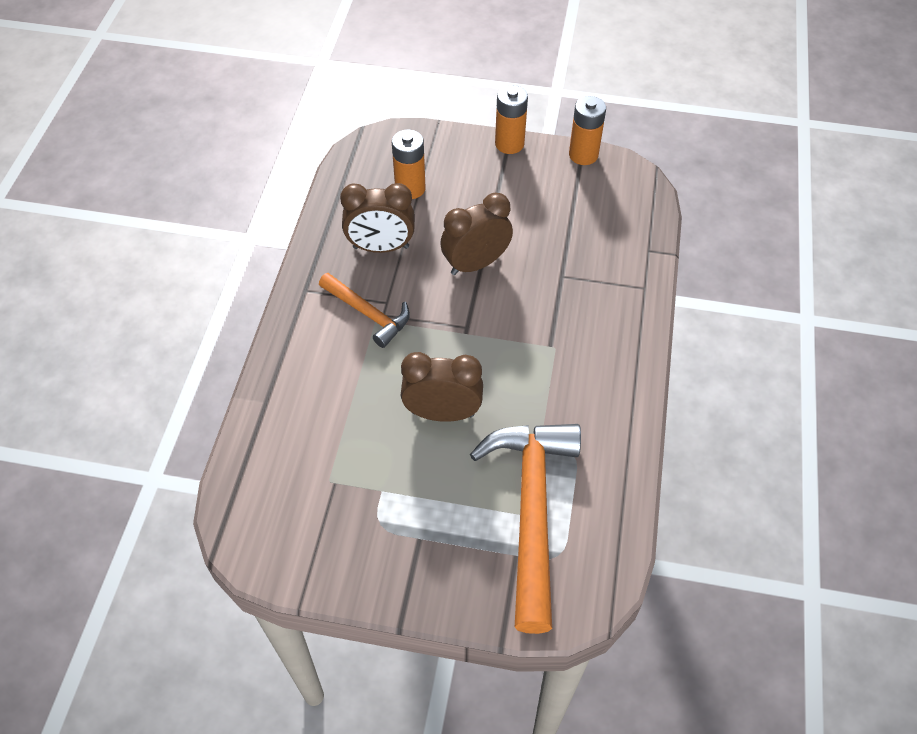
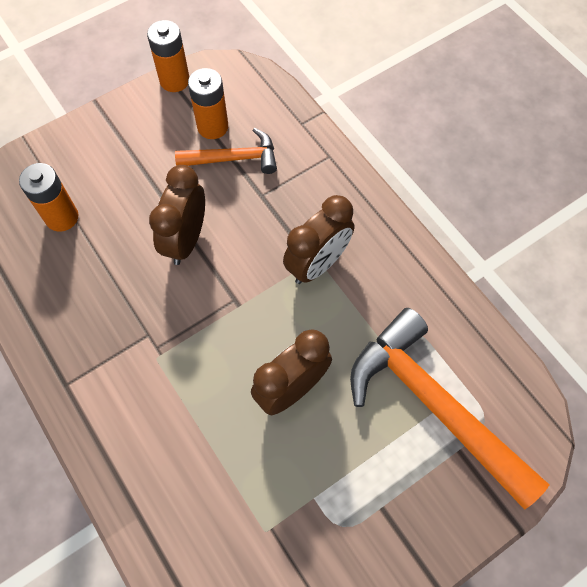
camera: 45 degrees left, 10 degrees up
orange hammer [319,273,410,348] -> orange hammer moved to [175,128,277,174]
brown clock [340,183,415,253] -> brown clock moved to [283,195,354,284]
orange battery [495,85,528,154] -> orange battery moved to [188,68,228,139]

